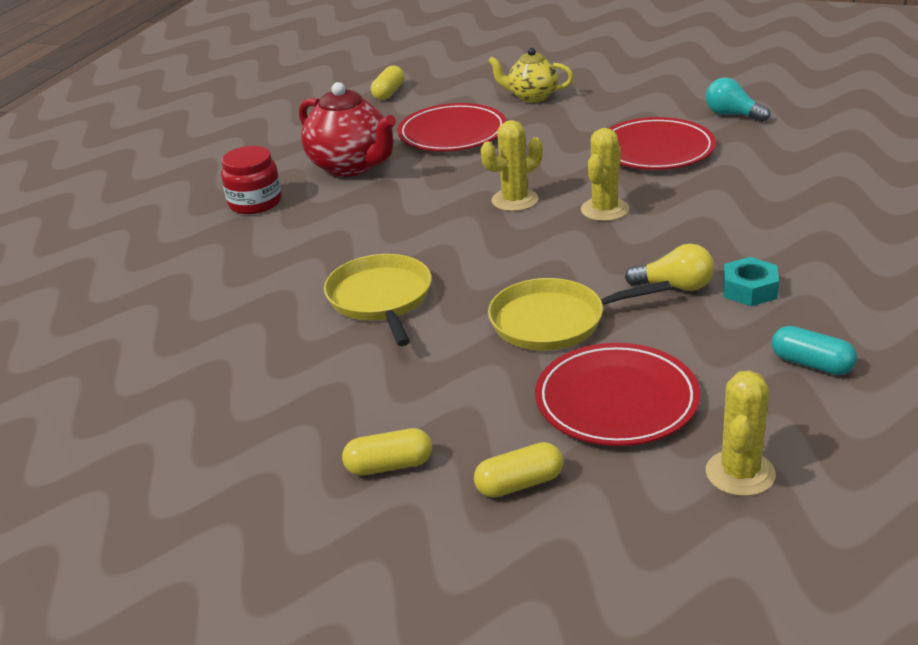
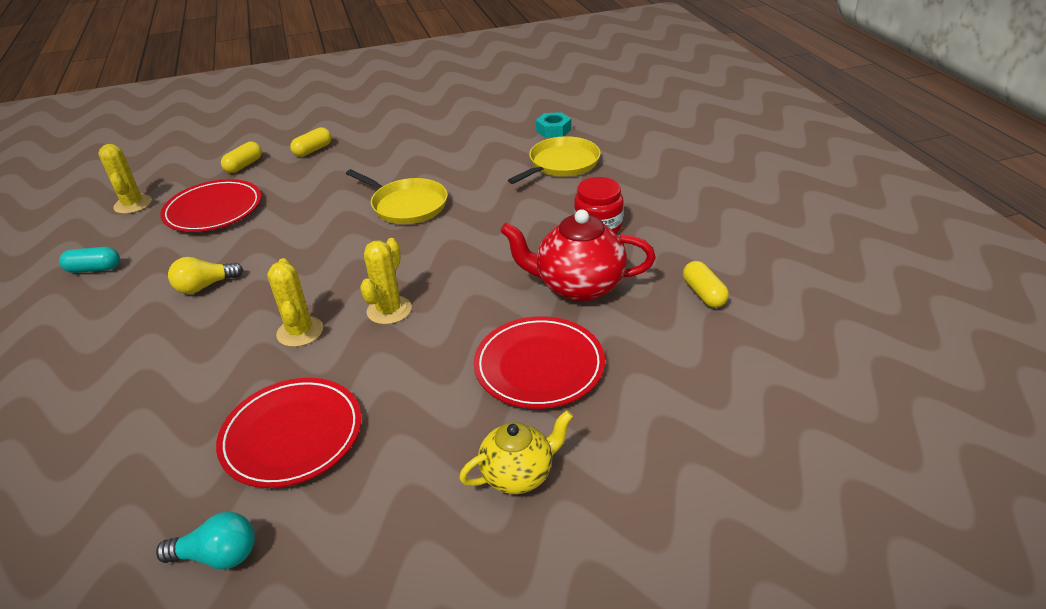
camera: 140 degrees right, 5 degrees up
yellow capsule [371,65,404,100] -> yellow capsule moved to [683,261,729,308]
yellow pan [488,278,671,350] -> yellow pan moved to [508,136,601,184]
turquoise nut [723,257,779,306] -> turquoise nut moved to [536,112,571,138]

